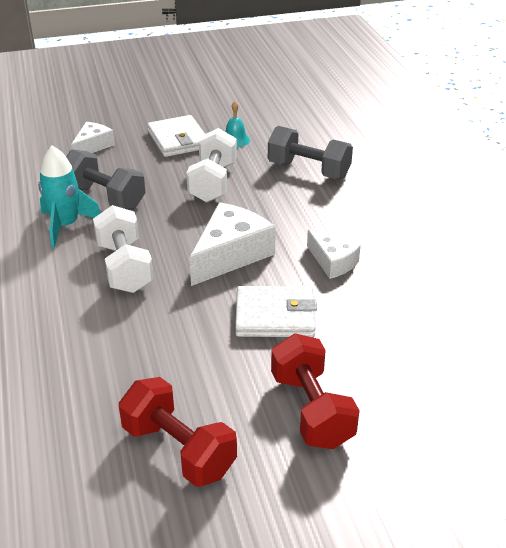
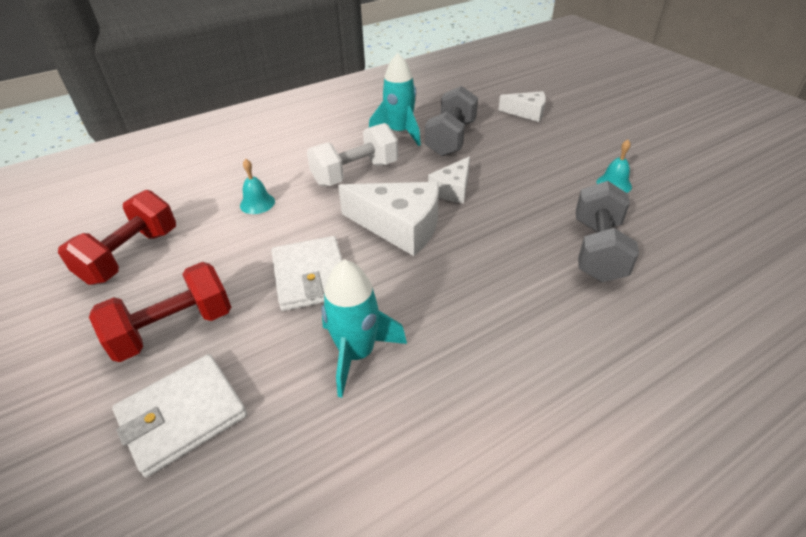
camera: 75 degrees right, 5 degrees up
white wallet [147,115,205,157] -> white wallet moved to [112,354,247,477]
white dumbbell [186,128,237,203] -> none
white cheese [307,230,361,279] -> white cheese moved to [428,156,470,203]
none -> turquoise bell [240,159,275,214]
none -> turquoise rocket [321,259,407,398]

